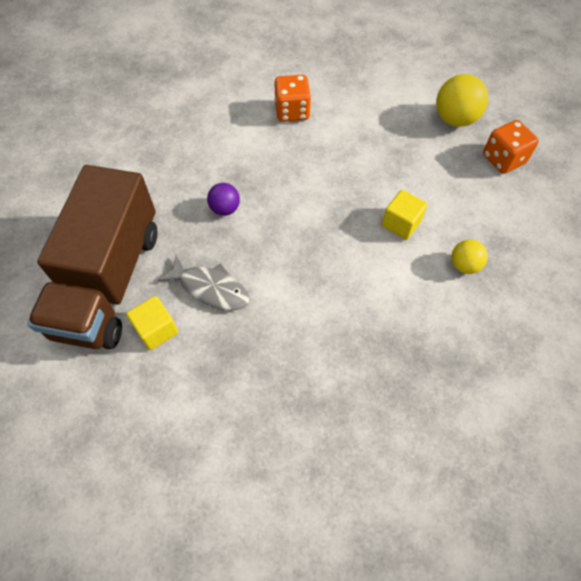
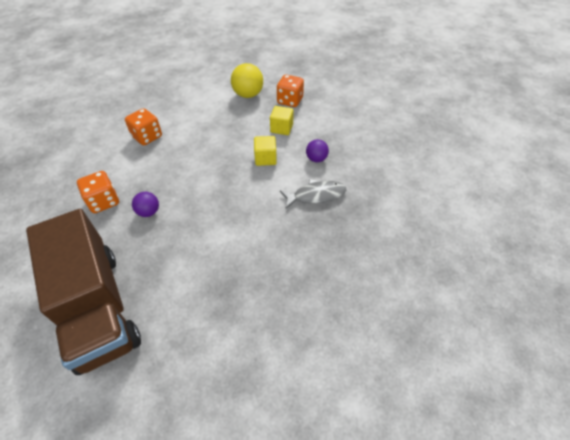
camera: 40 degrees left, 10 degrees down
yellow cube [126,296,178,350] -> yellow cube moved to [270,106,294,135]
grey fish [158,255,250,310] -> grey fish moved to [280,179,346,209]
yellow ball [451,240,488,274] -> purple ball [306,139,329,162]
none -> orange dice [77,171,119,213]

